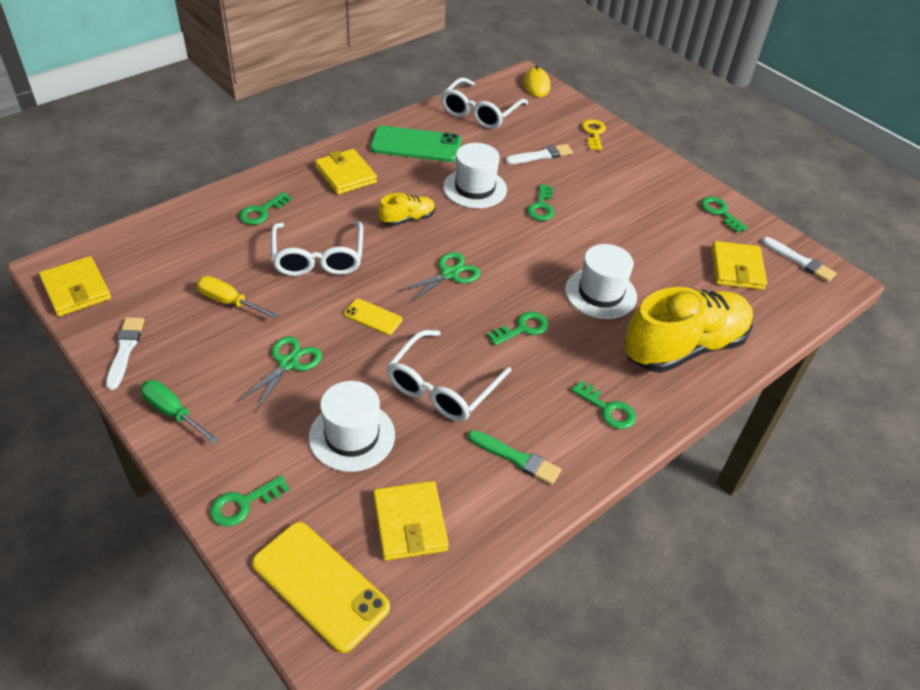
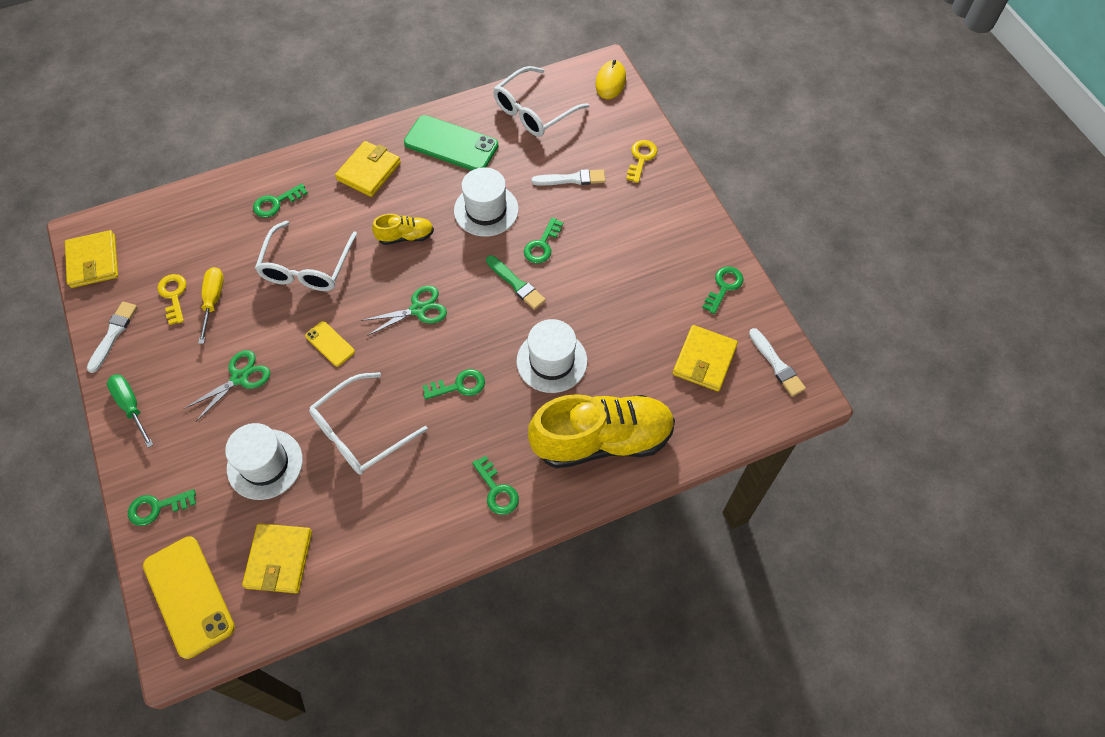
camera: 20 degrees right, 15 degrees up
yellow screwdriver [196,276,278,319] -> yellow screwdriver turned 45 degrees clockwise [198,267,224,344]
yellow wallet [315,149,377,195] -> yellow wallet turned 45 degrees clockwise [335,141,401,197]
green brush [468,430,561,485] -> green brush moved to [486,255,546,310]
green key [701,197,748,233] -> green key turned 45 degrees clockwise [702,267,743,314]
none -> yellow key [157,274,186,325]

